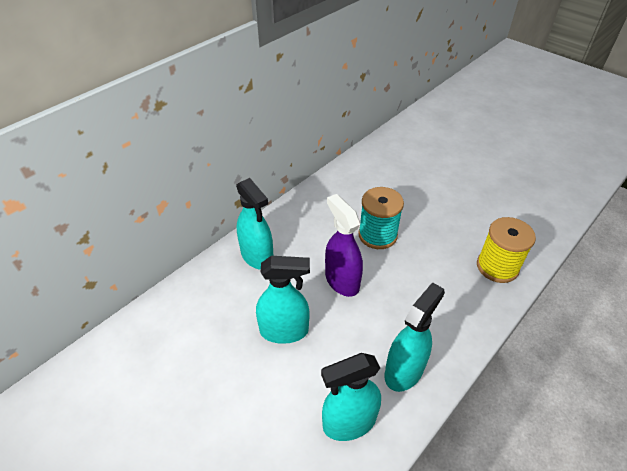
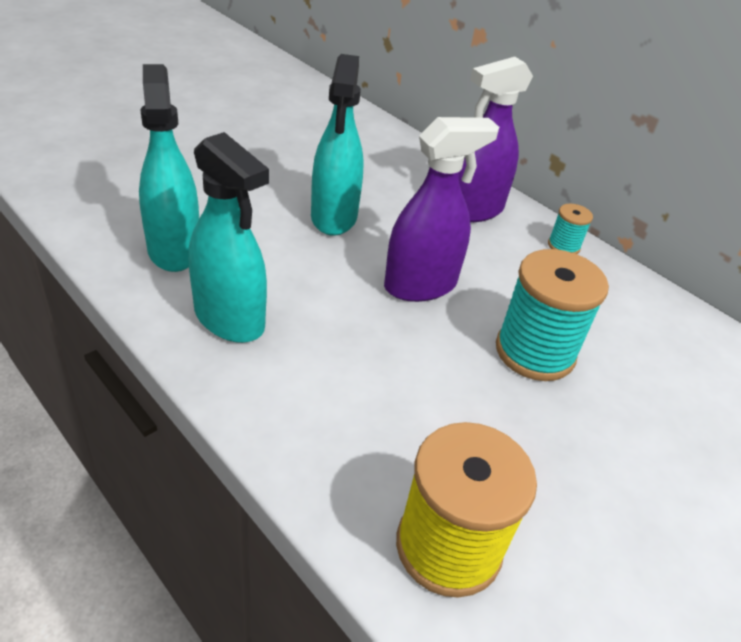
camera: 90 degrees right, 5 degrees down
turquoise spray bottle [236,178,273,270] -> purple spray bottle [459,57,533,222]
none -> turquoise spool [548,204,593,254]

